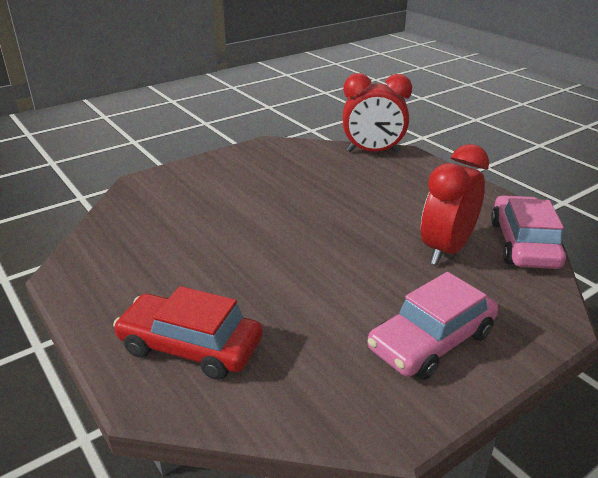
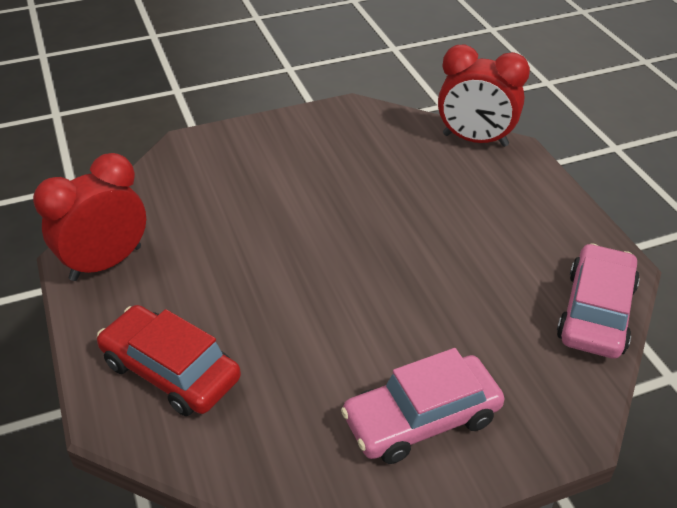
camera: 15 degrees right, 10 degrees up
red clock [421,144,489,265] -> red clock moved to [33,153,146,281]

